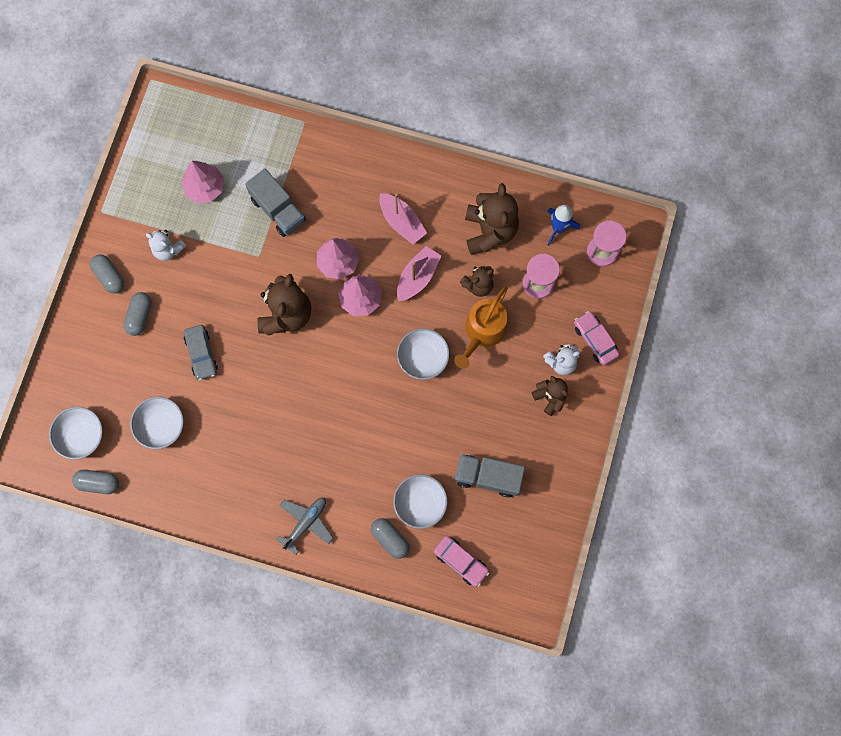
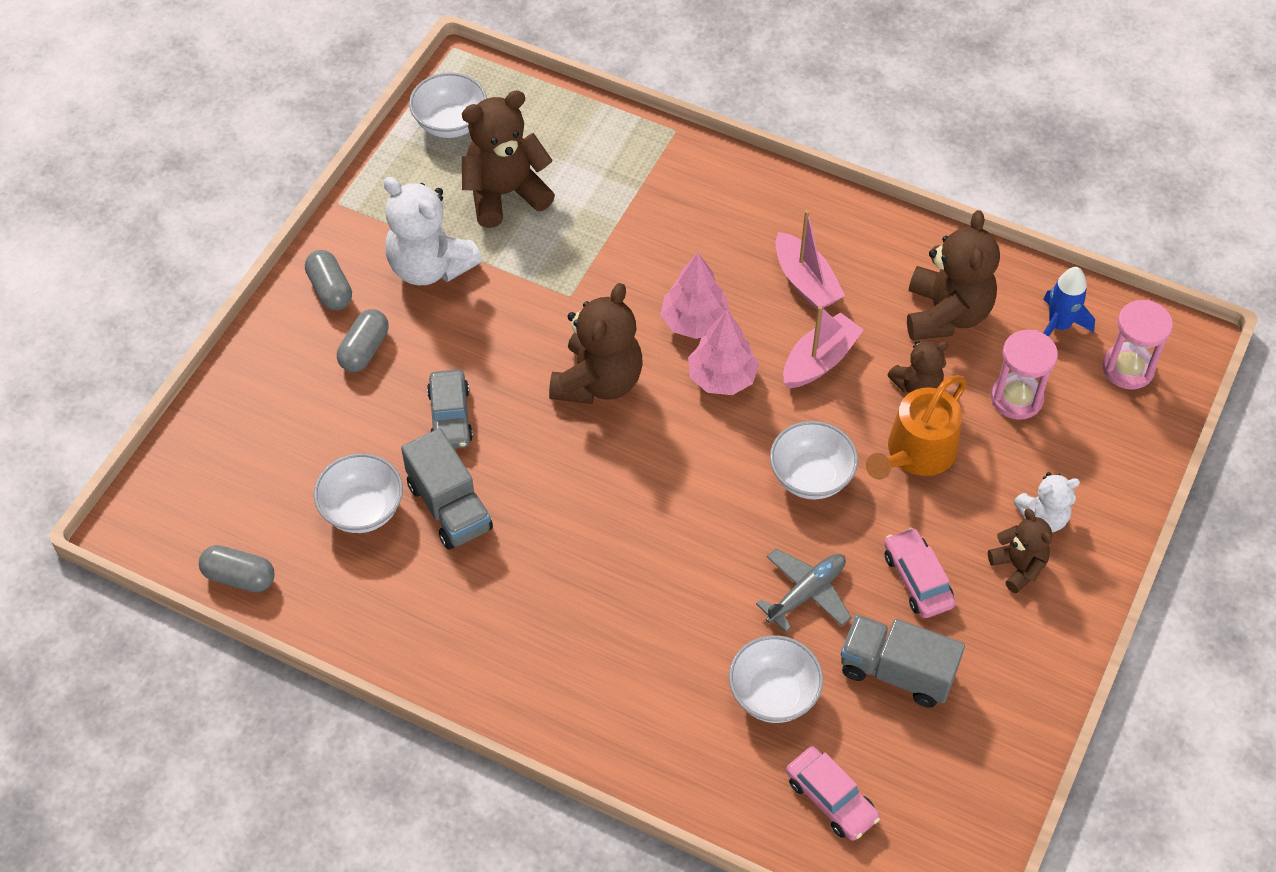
camera: 10 degrees right, 20 degrees down
white bowl [49,407,103,460] -> white bowl moved to [409,73,487,138]
white teddy bear [146,230,186,261] -> white teddy bear [383,177,482,286], size x1.75
pink tree [182,161,224,203] -> brown teddy bear [462,90,555,228]
grey truck [245,168,306,237] -> grey truck moved to [401,428,493,549]
grey plane [276,498,333,555] -> grey plane moved to [756,548,852,632]
grey capsule [371,518,410,559] -> none
pink car [574,311,620,366] -> pink car moved to [884,528,956,618]

